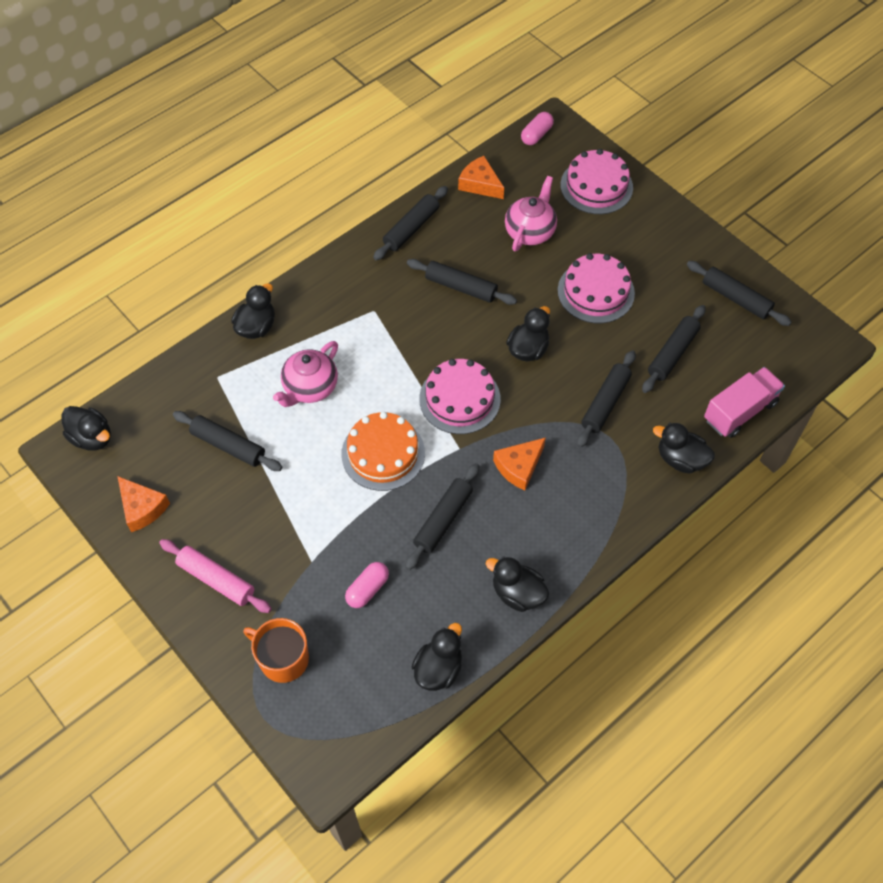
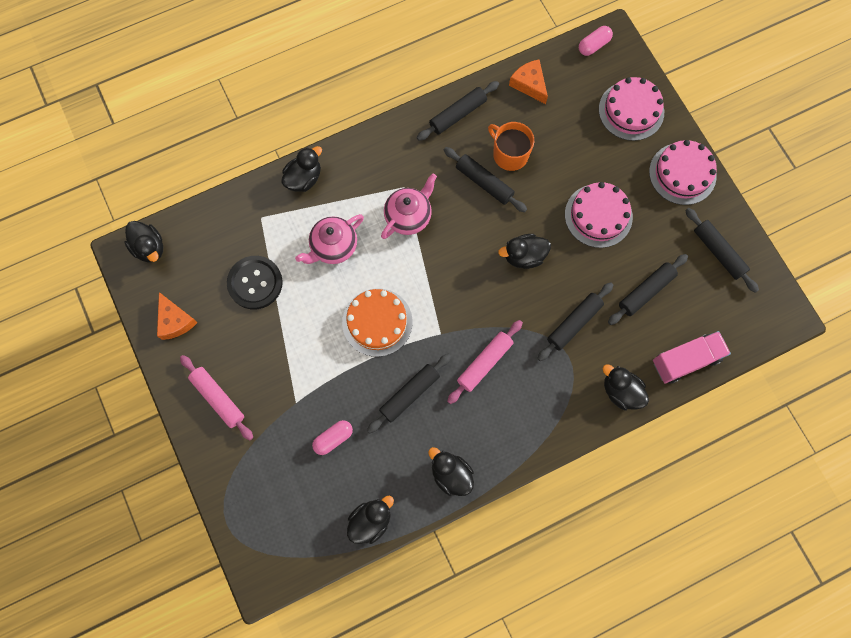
camera: 15 degrees right, 15 degrees up
black rolling pin [173,411,282,471] -> black button [227,256,283,309]
orange mug [244,618,309,683] -> orange mug moved to [488,122,534,171]
pink cake [419,359,501,434] -> pink cake moved to [649,140,717,205]
orange cheese [493,438,546,491] -> pink rolling pin [447,320,523,404]
pink teapot [505,176,557,251] -> pink teapot moved to [381,173,437,239]
black duck [506,306,550,362] -> black duck turned 150 degrees counterclockwise [498,234,551,269]

